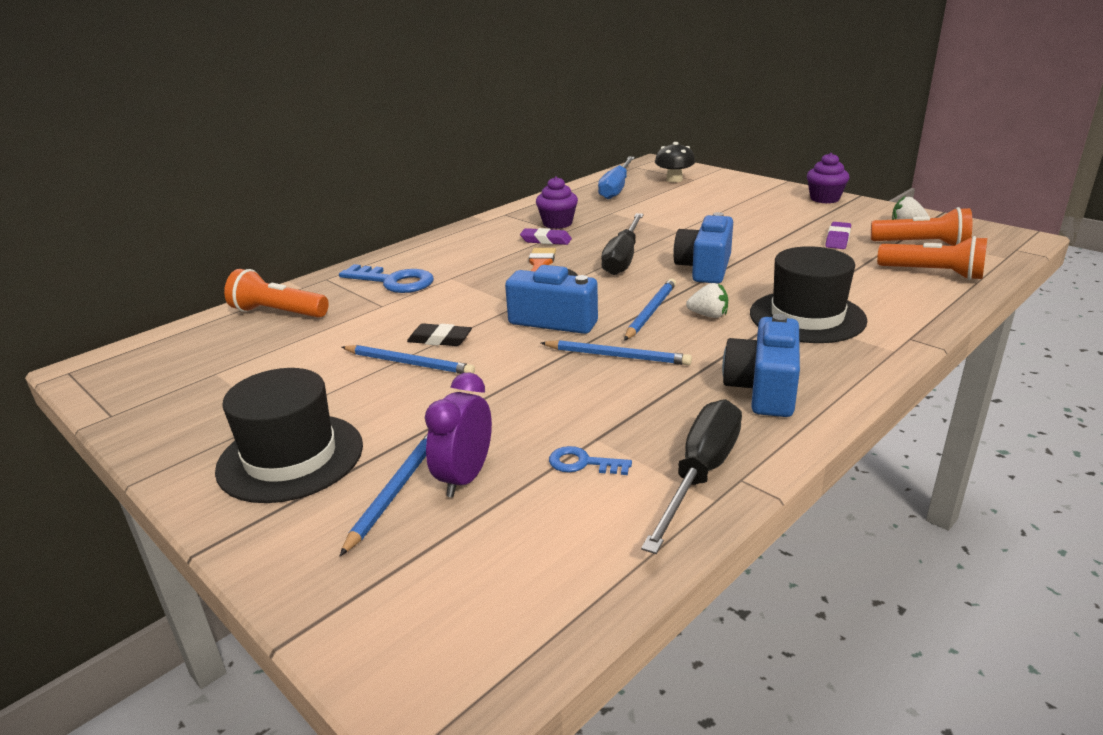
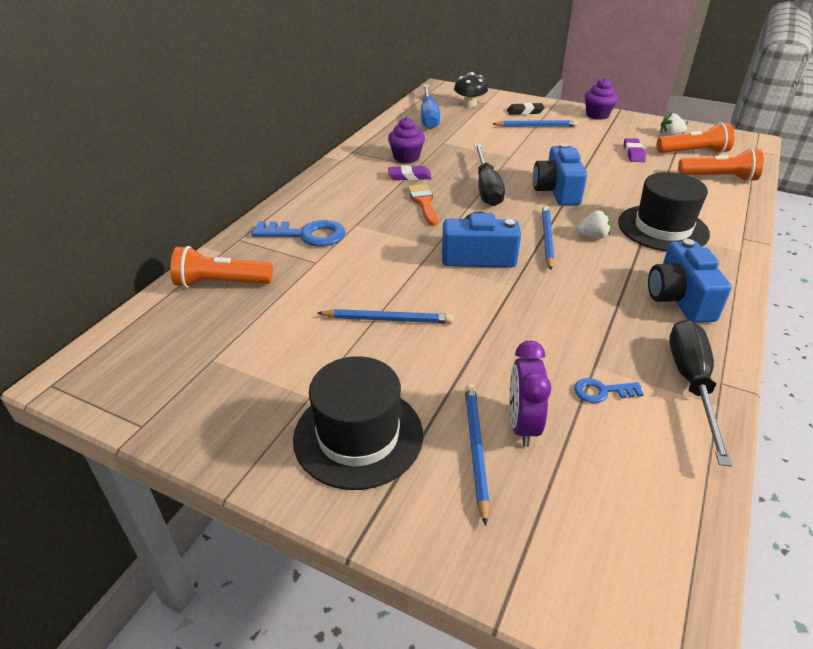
camera: 20 degrees left, 10 degrees up
black eraser [407,323,472,346] -> black eraser moved to [507,103,545,115]
blue pencil [541,340,692,365] -> blue pencil moved to [492,120,578,127]

